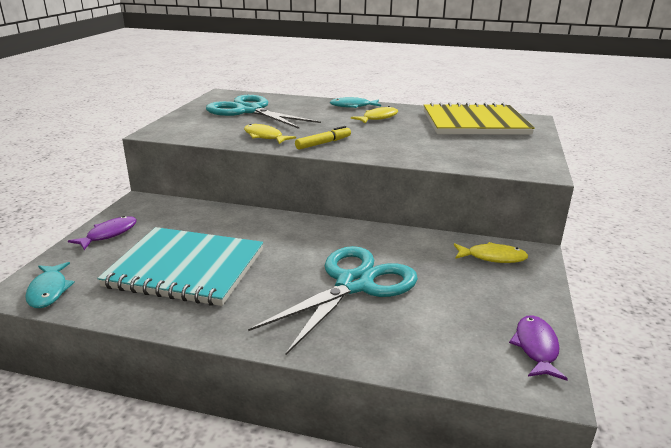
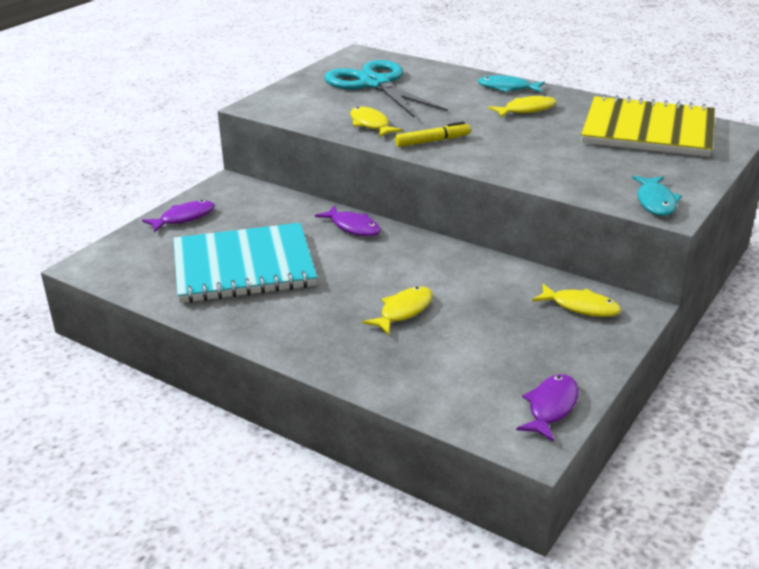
camera: 20 degrees right, 5 degrees up
turquoise fish [25,262,75,308] -> turquoise fish moved to [632,176,682,216]
turquoise notebook [97,227,263,306] -> turquoise notebook turned 45 degrees counterclockwise [173,223,317,303]
turquoise scissors [248,246,418,355] -> yellow fish [362,287,433,335]
none -> purple fish [315,205,380,236]

